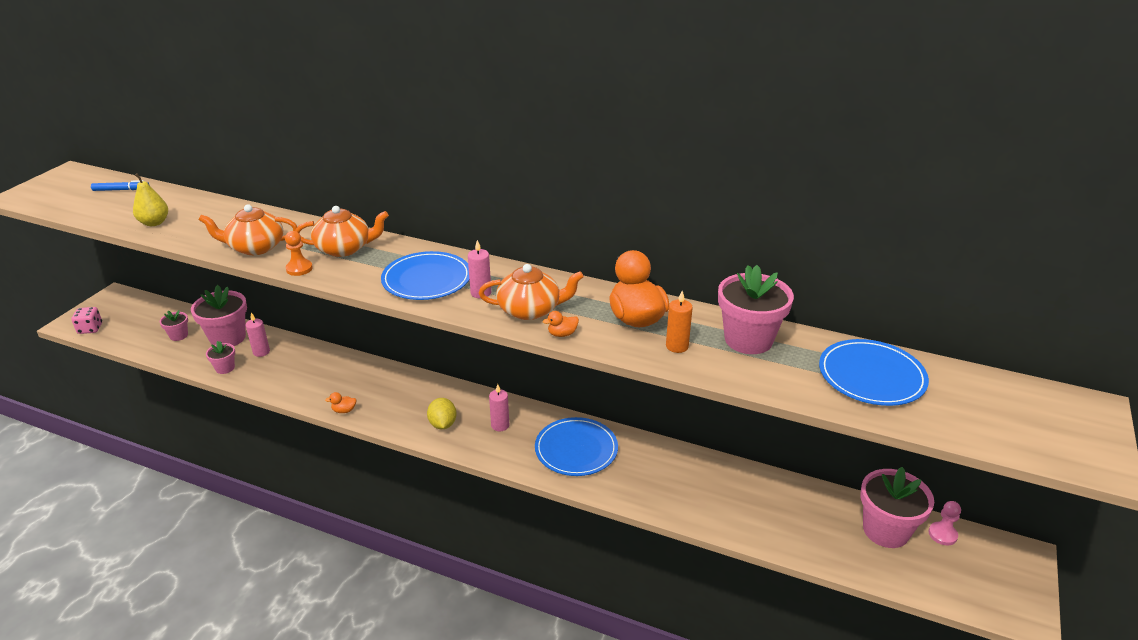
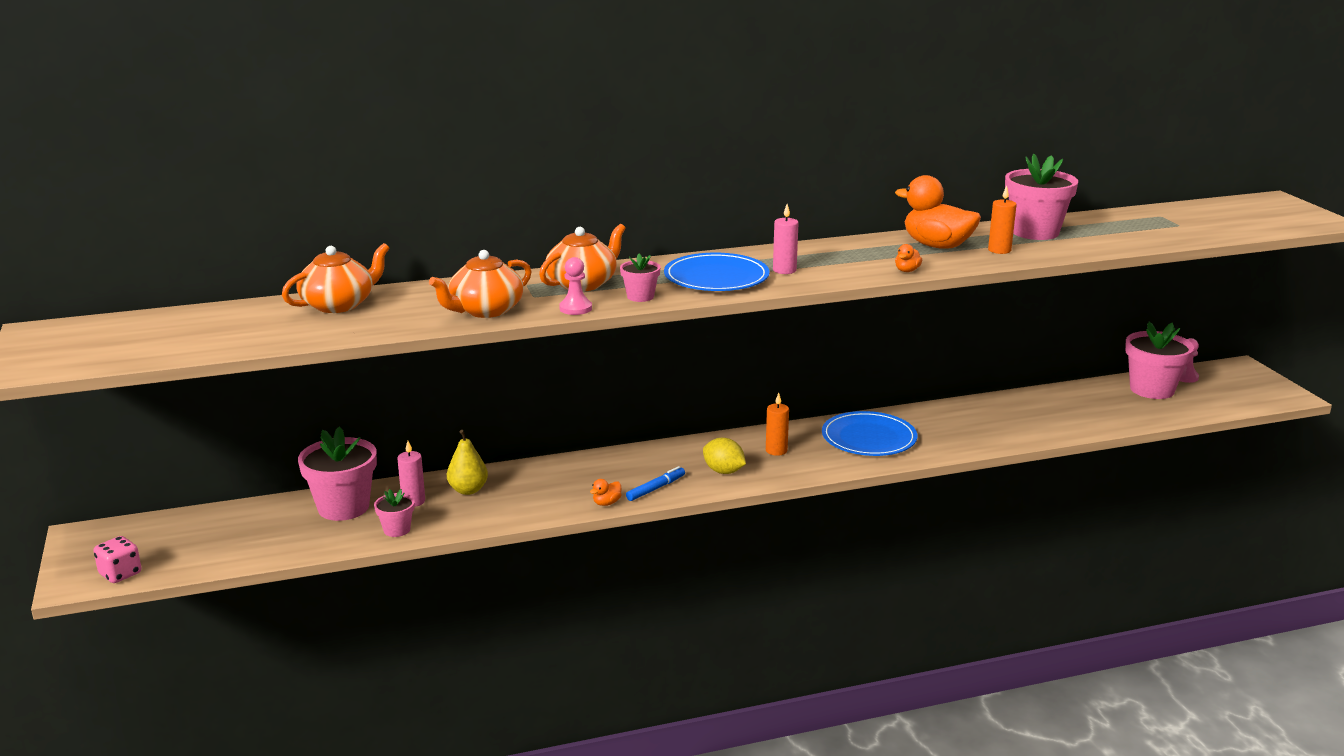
camera: 40 degrees left, 10 degrees down
blue marker [91,180,149,191] -> blue marker moved to [626,466,685,501]
yellow pear [133,173,168,226] -> yellow pear moved to [447,430,488,495]
pink flower pot [160,310,188,341] -> pink flower pot moved to [620,253,661,302]
orange pawn [285,231,313,276] -> pink pawn [559,257,592,315]
orange teapot [479,264,584,320] -> orange teapot moved to [282,243,390,313]
pink candle [489,384,509,431] -> orange candle [766,393,789,456]
blue plate [819,339,929,406] -> none

